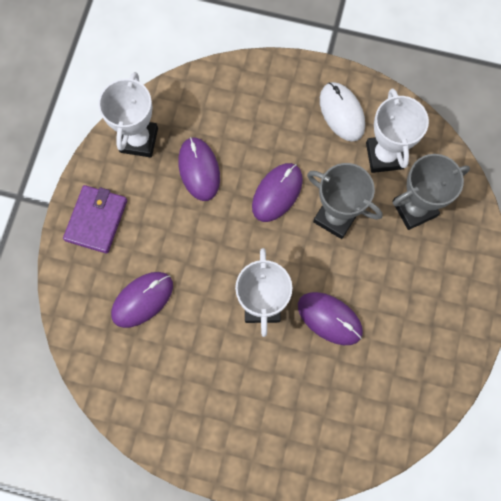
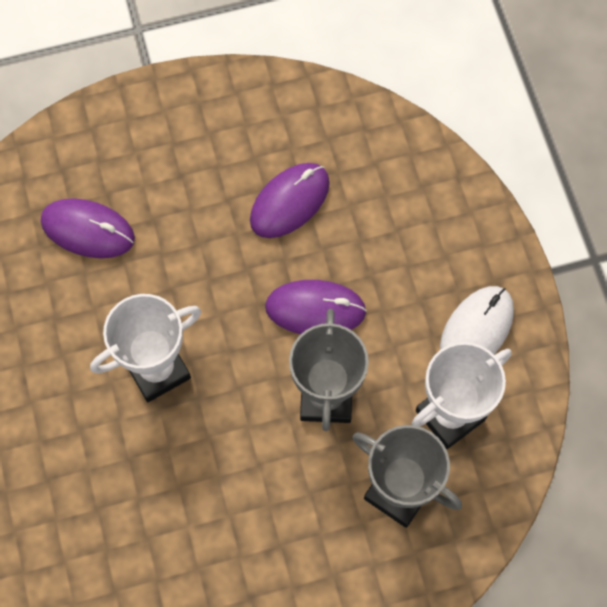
camera: 60 degrees right, 5 degrees down
purple wallet [63,185,127,254] -> none
white trophy [98,72,158,157] -> none
purple mouse [298,292,363,345] -> none

